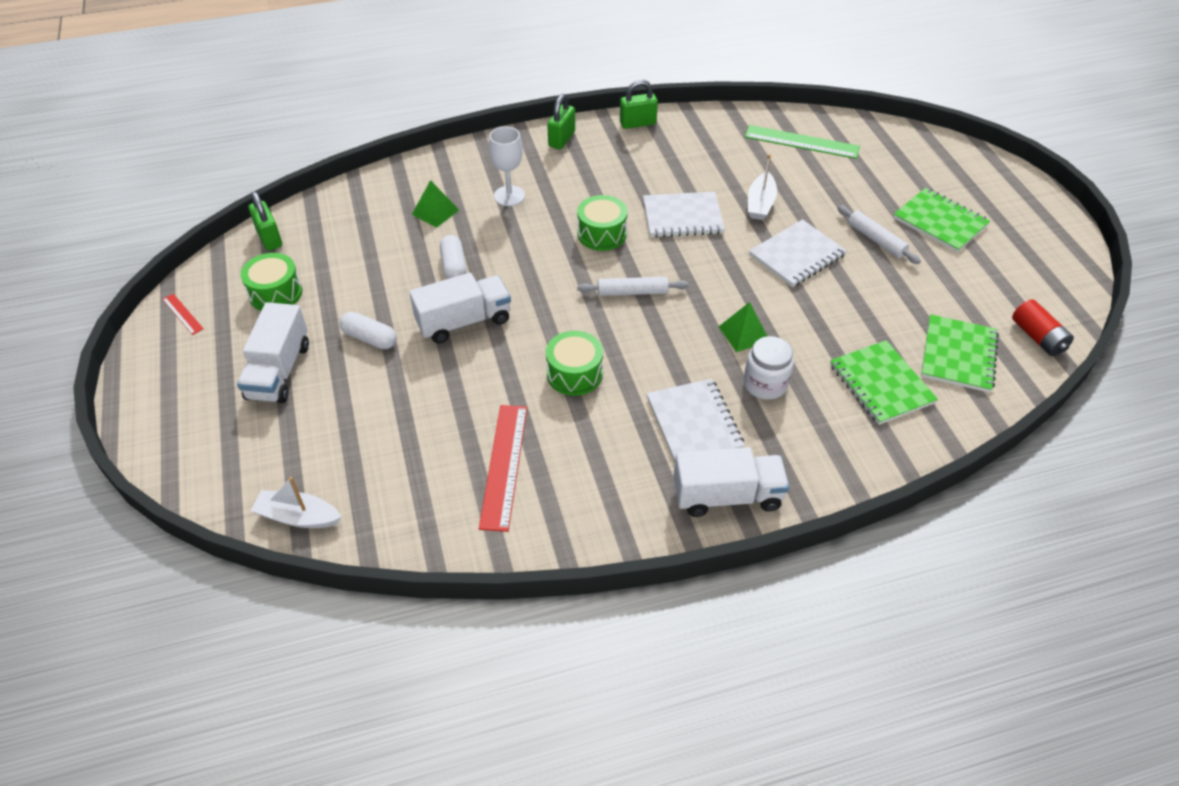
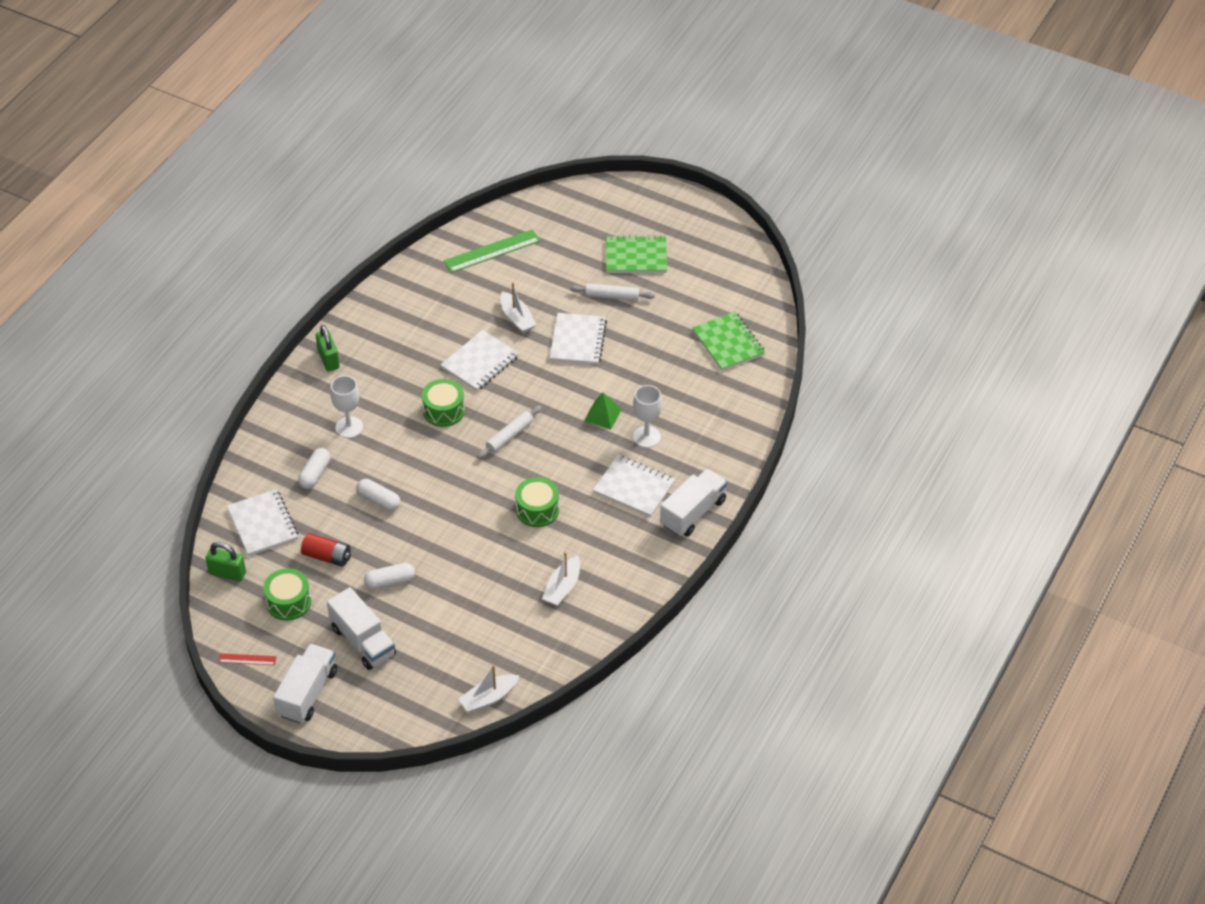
camera: 45 degrees left, 0 degrees up
white truck [409,273,511,343] -> white truck moved to [273,644,337,724]
green pyramid [412,180,459,228] -> white capsule [298,448,331,489]
red ruler [479,405,527,532] -> white boat [542,552,580,606]
green padlock [620,80,658,129] -> none
white jar [744,336,794,400] -> white goblet [633,385,662,448]
green notebook [830,340,938,425] -> none
red battery [1012,299,1074,356] -> red battery moved to [301,533,351,567]
none -> white notebook [227,489,298,556]

